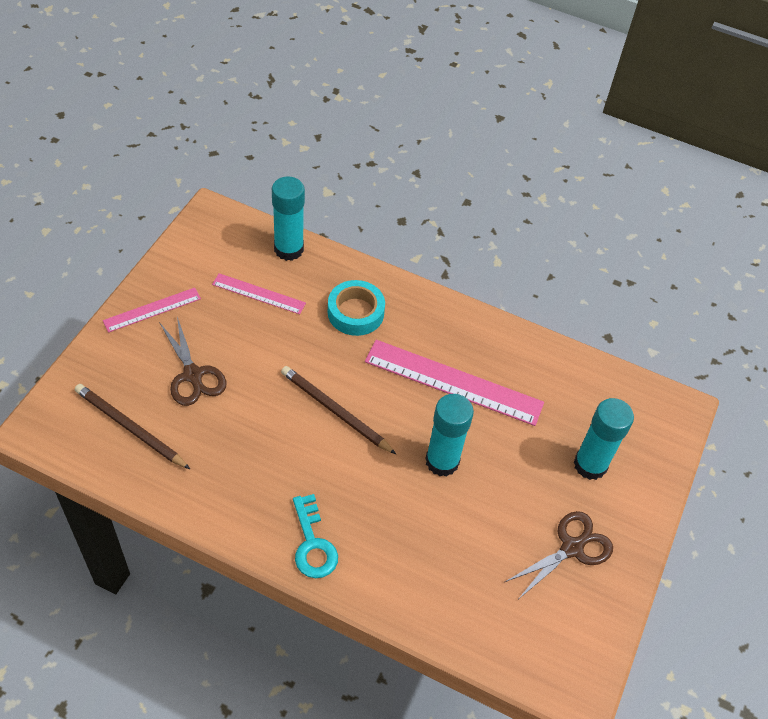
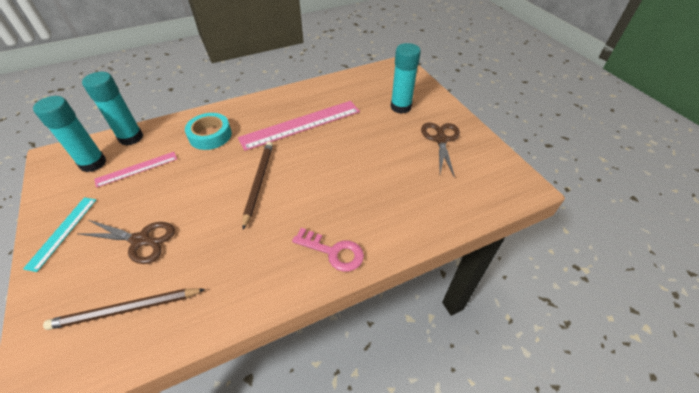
camera: 45 degrees left, 5 degrees down
pink ruler [103,288,201,333] -> turquoise ruler [23,197,96,272]
brown pencil [281,366,396,454] -> brown pencil turned 105 degrees clockwise [242,142,273,229]
turquoise key [293,494,338,578] -> pink key [292,228,364,272]
turquoise glue stick [425,394,474,477] -> turquoise glue stick moved to [33,96,106,172]

